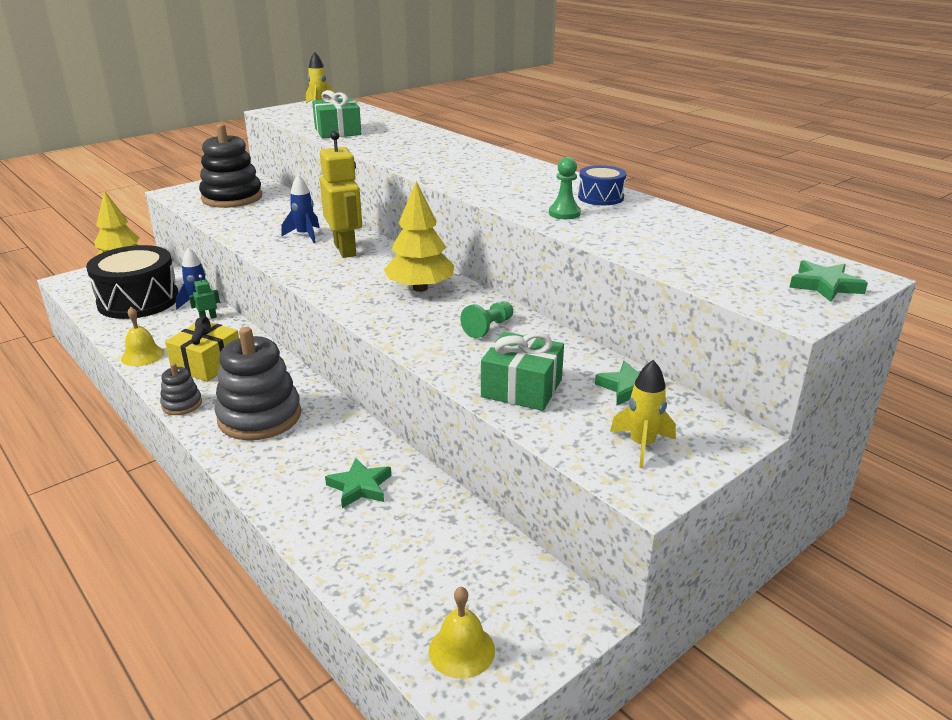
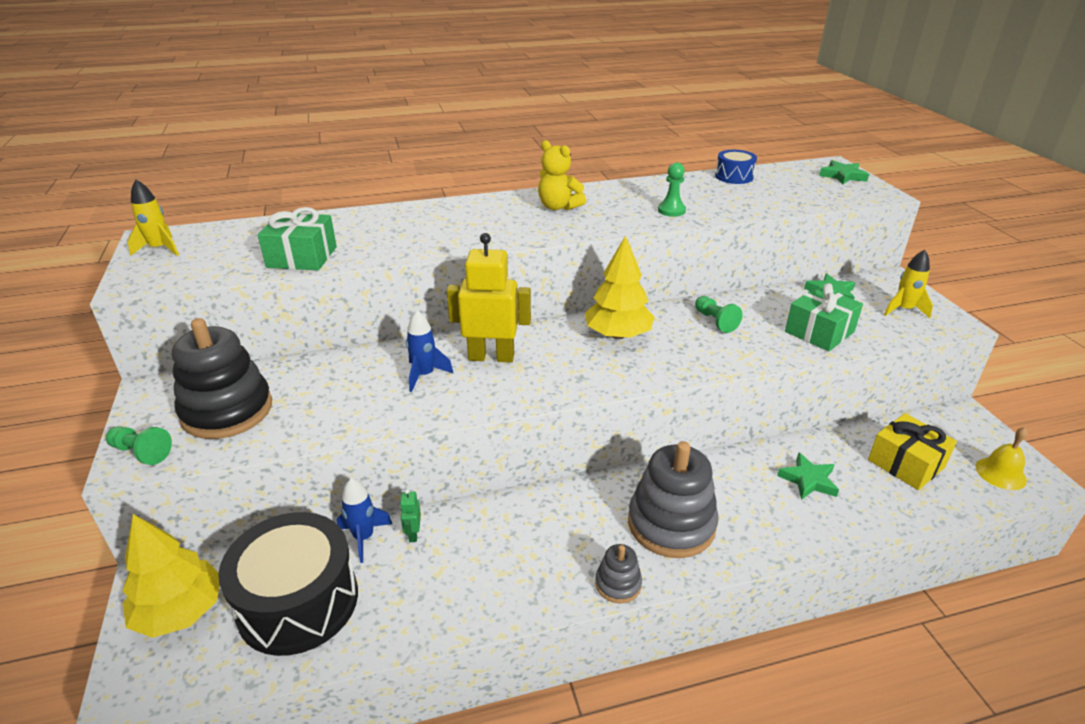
camera: 65 degrees left, 5 degrees up
yellow bell [121,307,164,366] -> none
yellow gift [165,316,239,382] -> yellow gift moved to [868,413,957,490]
blue drum [578,165,626,205] -> blue drum moved to [715,150,757,184]
none -> green pawn [106,426,172,465]
none -> yellow teddy bear [538,140,586,210]

